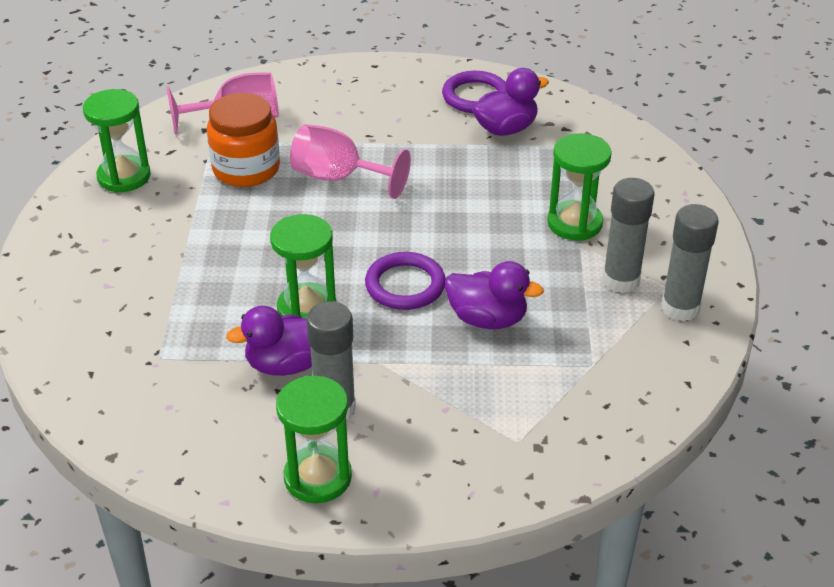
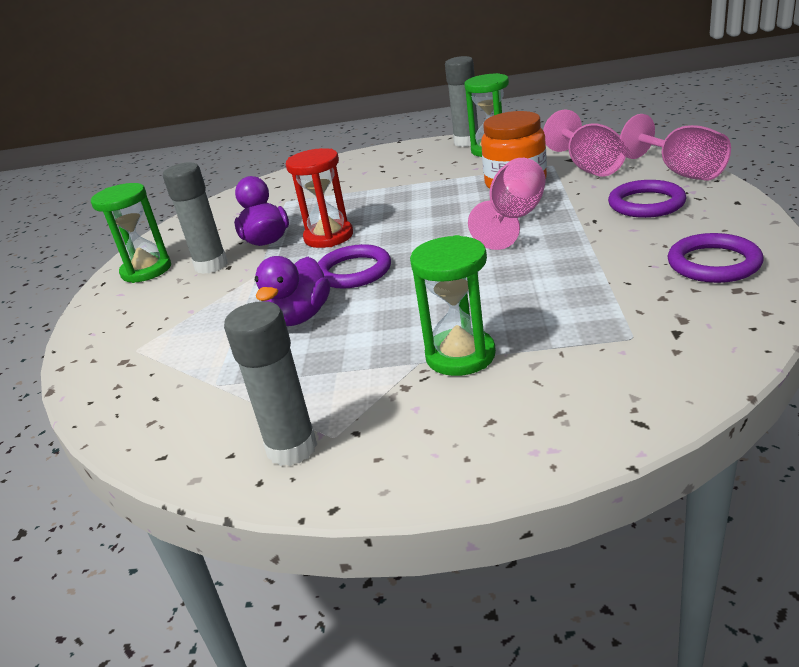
camera: 95 degrees right, 10 degrees down
green hourglass [270,214,336,318] -> red hourglass [286,148,353,248]
purple duck [472,68,549,136] -> none
grey glue stick [602,178,655,293] -> grey glue stick moved to [445,56,478,147]
none -> purple ring [608,180,687,218]
none -> pink goblet [620,114,731,181]

